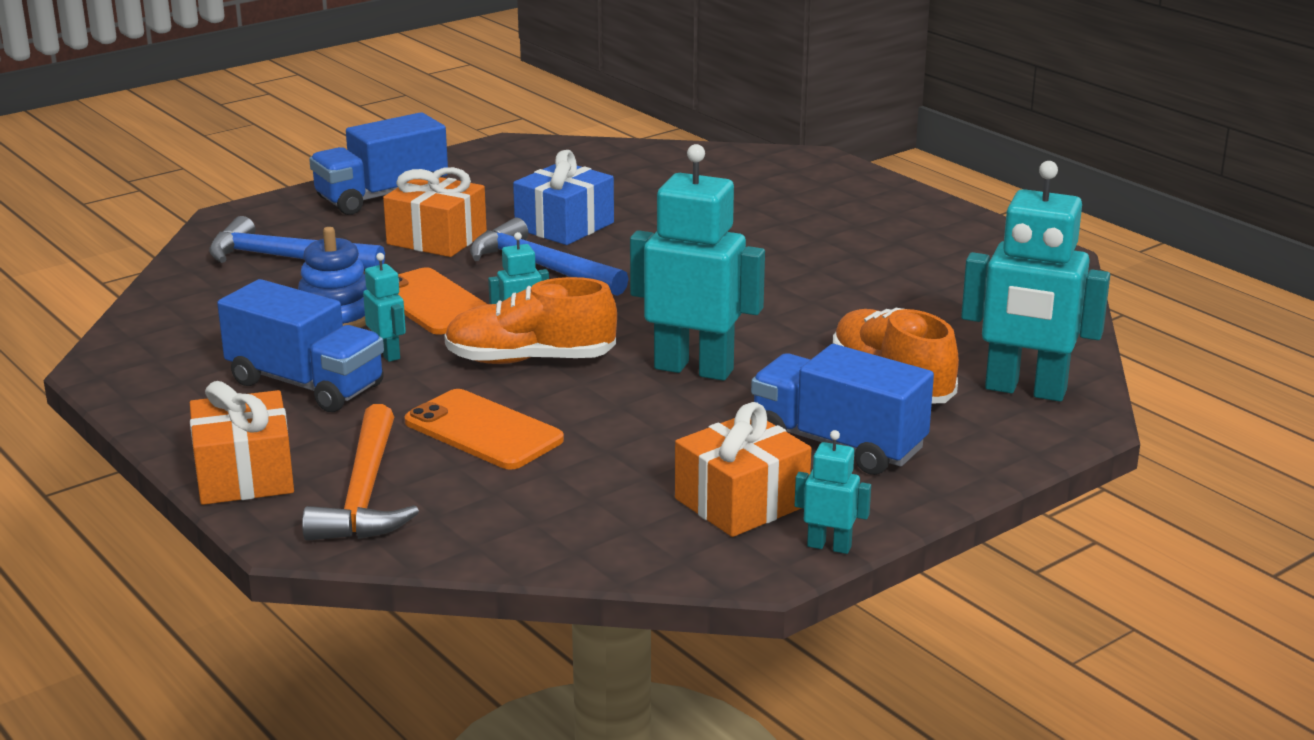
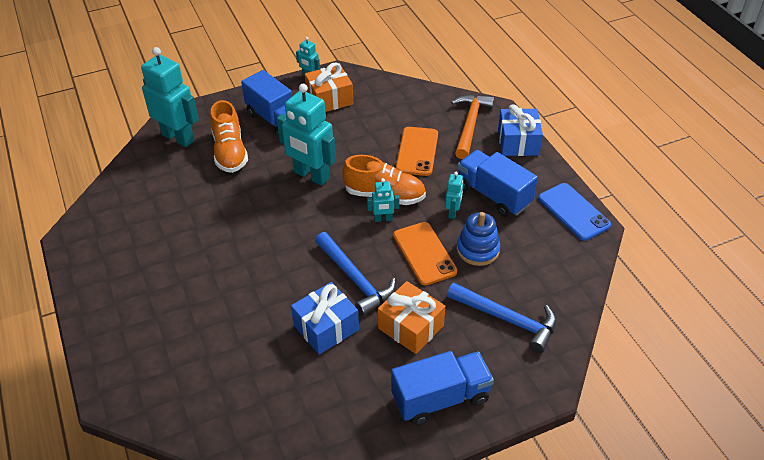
camera: 165 degrees left, 20 degrees up
orange gift [190,381,294,505] -> blue gift [498,104,543,156]
turquoise robot [363,253,406,362] -> turquoise robot turned 150 degrees counterclockwise [445,172,463,219]
orange phone [404,389,564,470] -> orange phone turned 45 degrees clockwise [396,127,438,176]
none -> blue phone [538,183,611,241]

